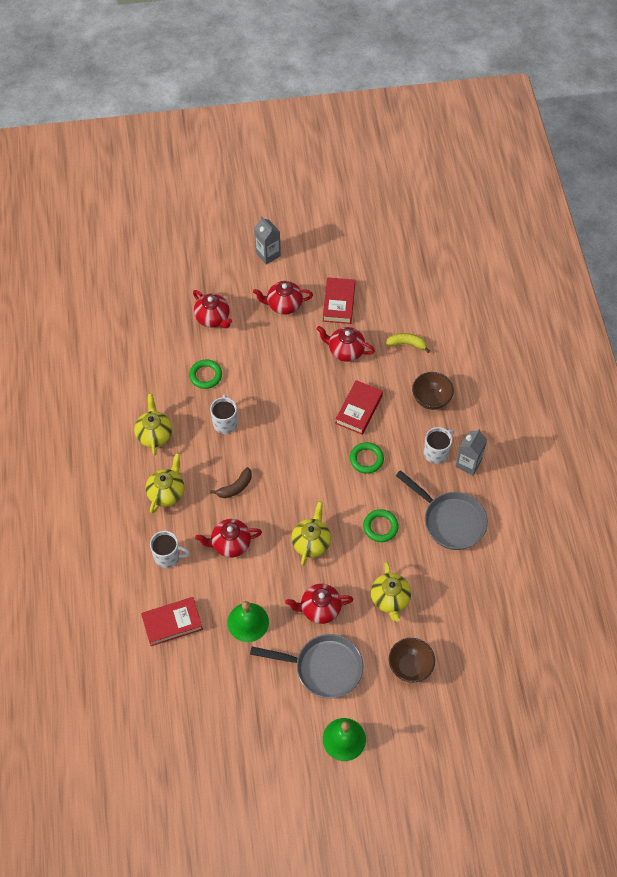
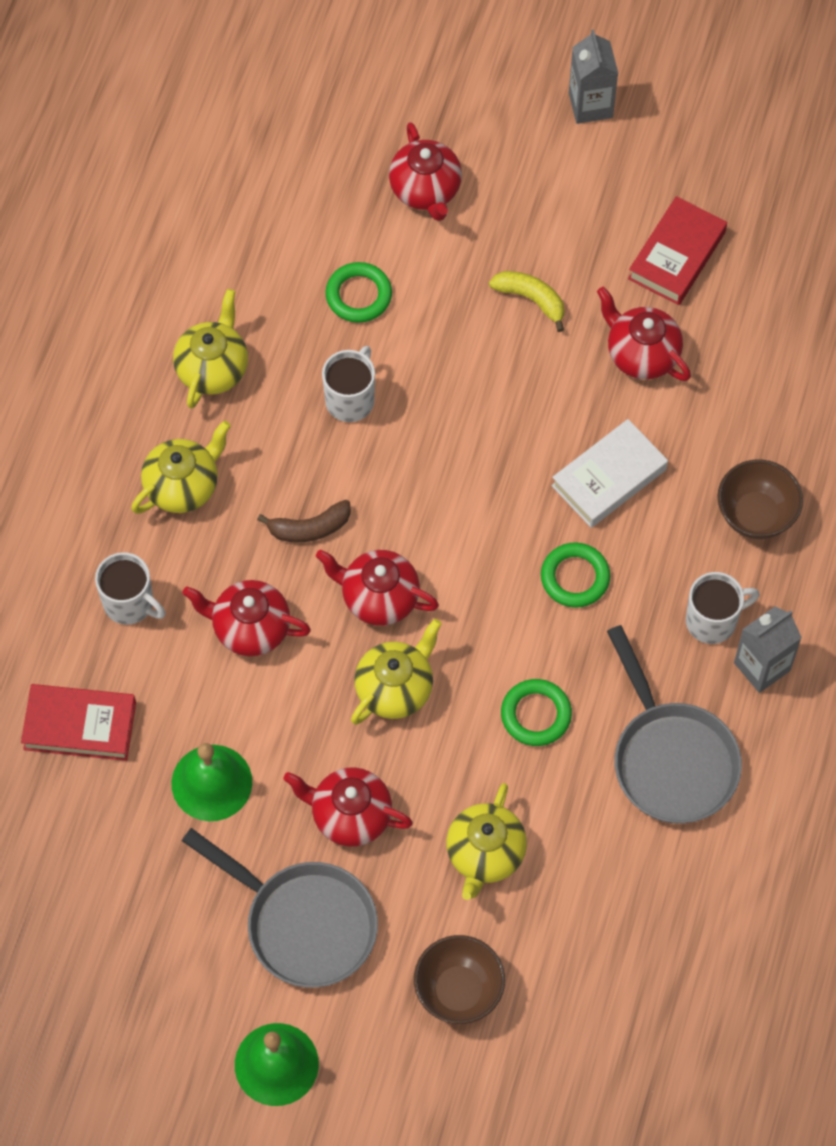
camera: 25 degrees right, 5 degrees up
red teapot [253,281,313,315] -> red teapot moved to [316,550,439,626]
red book [335,380,383,435] -> white book [552,419,668,528]
yellow banana [386,333,430,353] -> yellow banana moved to [489,271,565,332]

